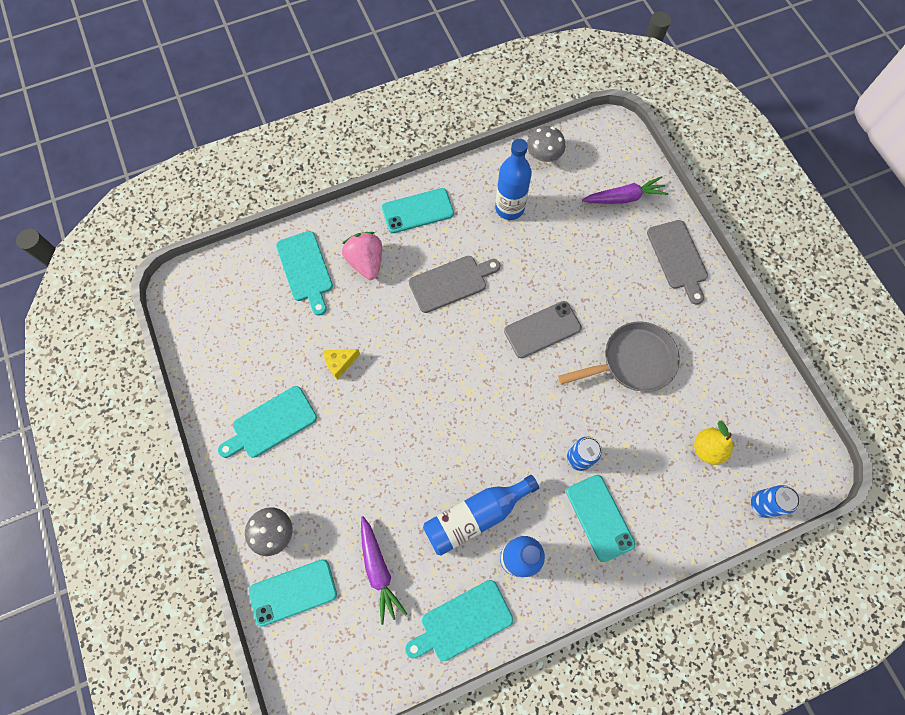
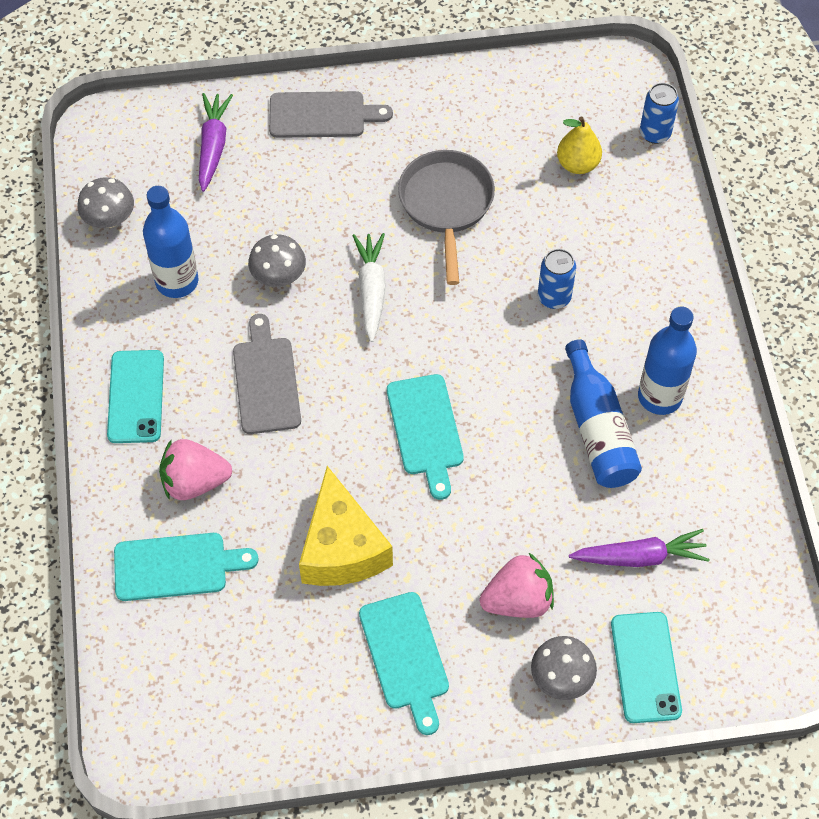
camera: 75 degrees left, 10 degrees down
yellow cheese [323,349,360,380] -> yellow cheese [299,466,393,586], size x2.15
turquoise cutting board [405,580,513,661] -> turquoise cutting board moved to [387,374,464,500]
grey phone [504,301,582,358] -> white carrot [352,233,386,342]
turquoise phone [566,475,635,562] -> none
none -> grey mushroom [248,234,306,287]
none -> pink strawberry [480,552,554,618]

